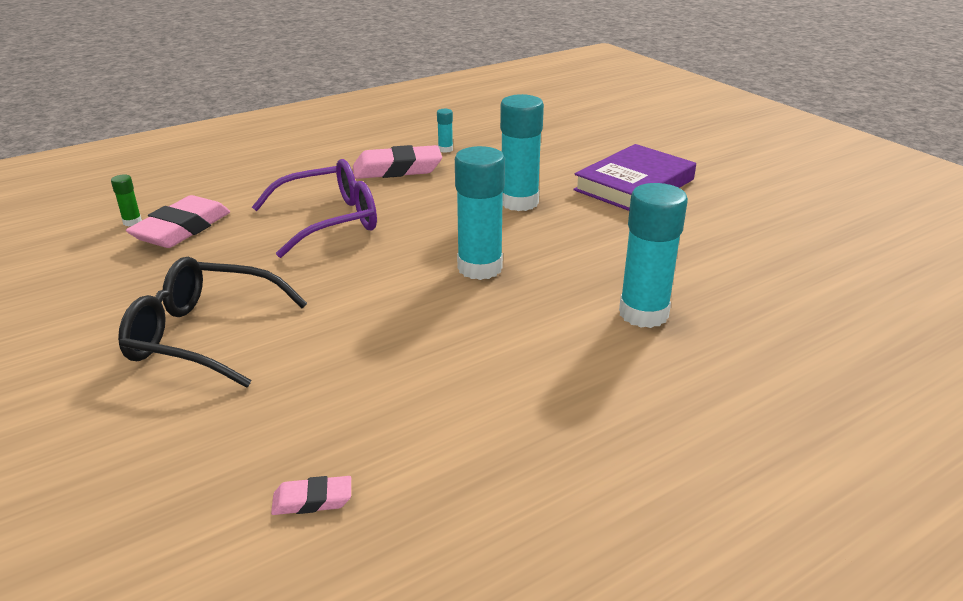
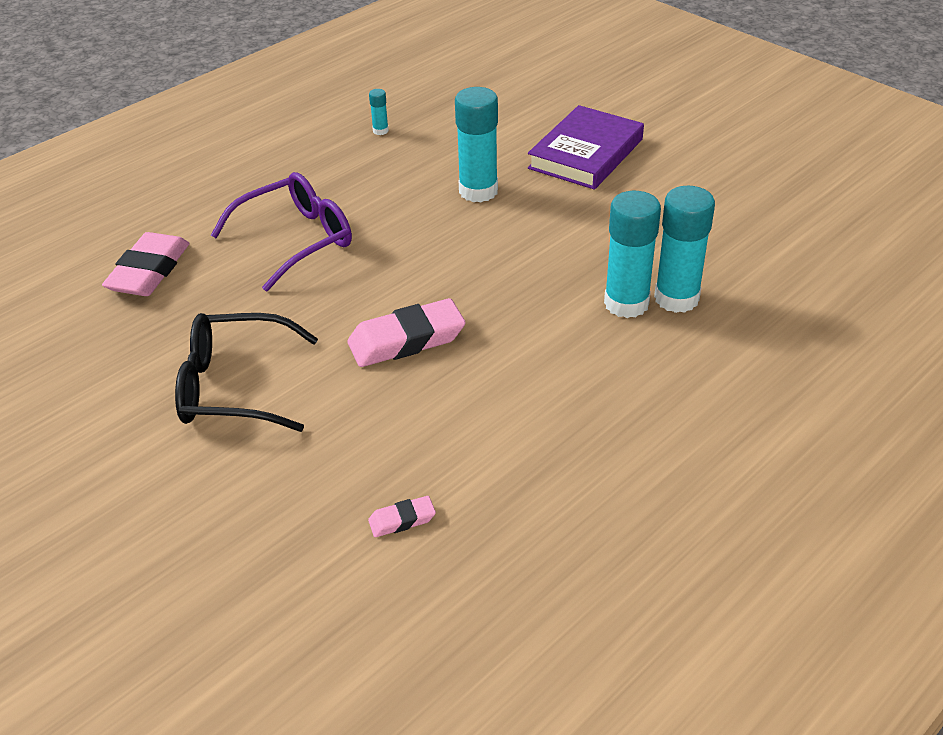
camera: 10 degrees left, 10 degrees up
green glue stick [111,175,142,226] -> none
pink eraser [353,145,442,179] -> pink eraser moved to [348,298,465,367]
turquoise glue stick [455,146,505,280] -> turquoise glue stick moved to [654,186,715,313]

